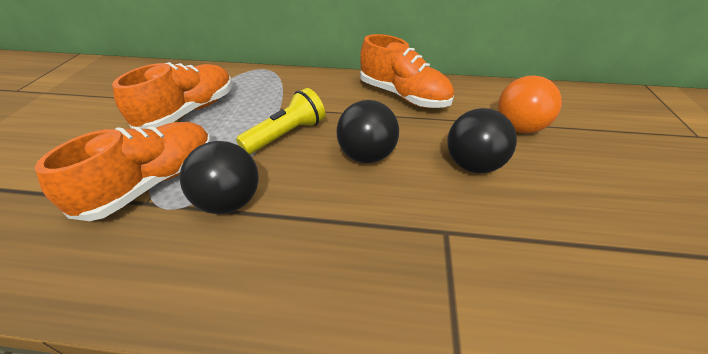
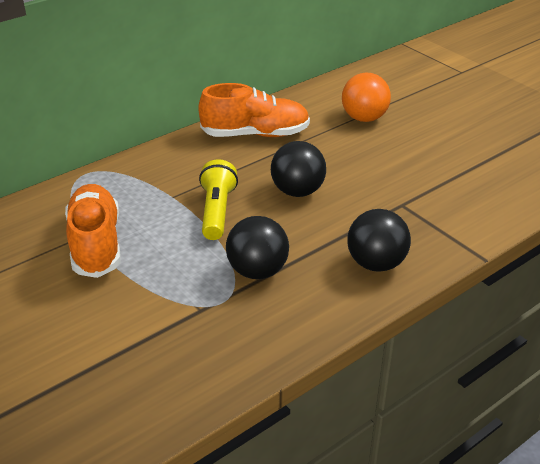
camera: 45 degrees left, 5 degrees down
orange shoe [35,122,211,221] -> none
black ball [447,108,517,173] -> black ball moved to [347,209,411,272]

